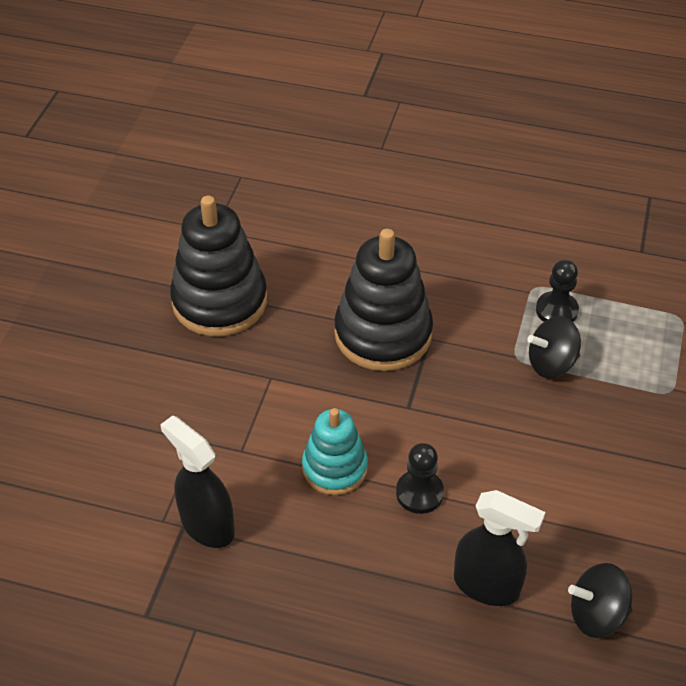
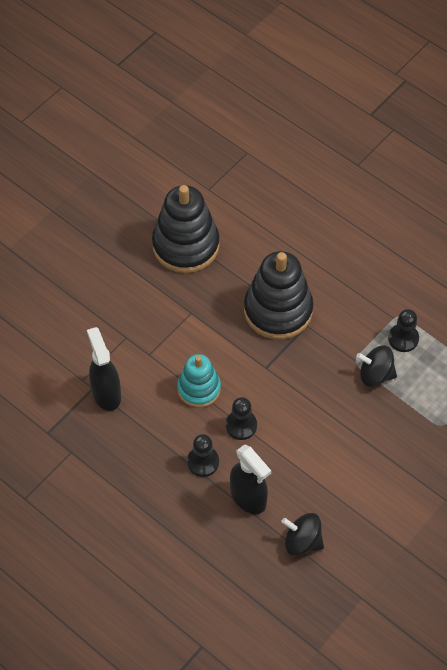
camera: 25 degrees right, 10 degrees up
none -> black pawn [187,434,219,477]

